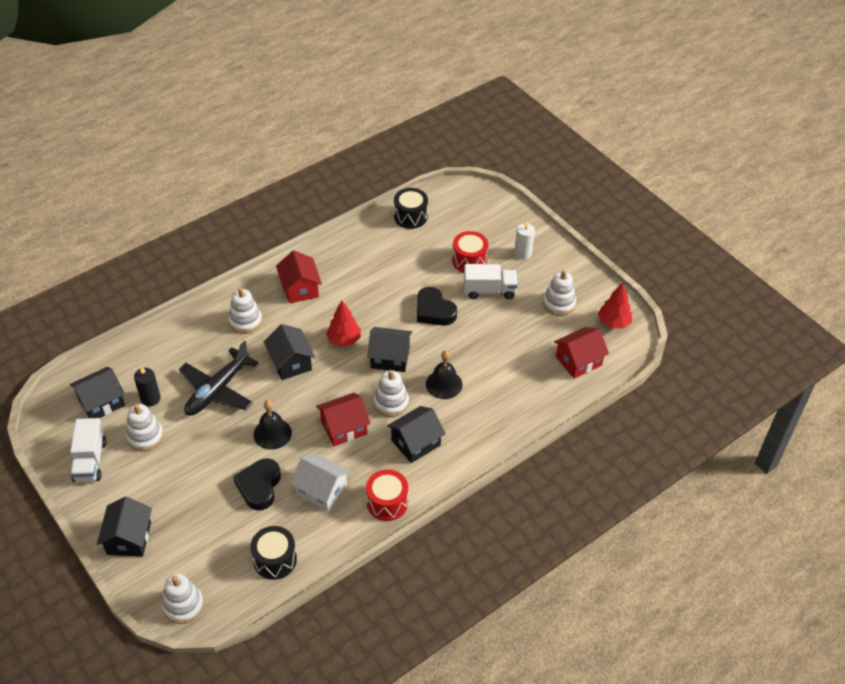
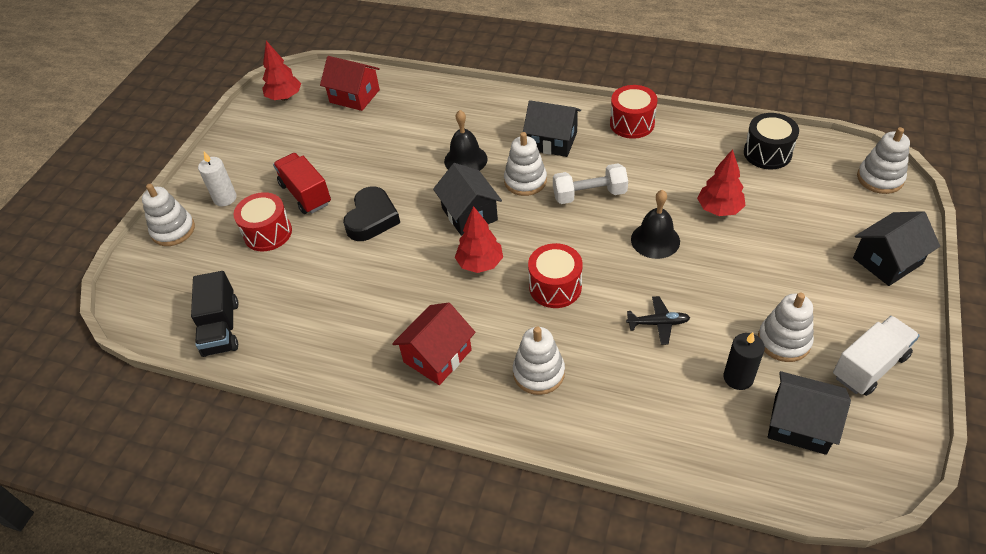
camera: 120 degrees left, 0 degrees up
black plane [179,340,258,416] -> black plane [626,296,690,345], size x0.47
black heart [233,458,281,510] -> red tree [697,149,745,216]
black house [264,324,315,380] -> red drum [528,243,583,308]
white house [290,453,350,512] -> none
red house [316,393,371,446] -> white dumbbell [553,163,628,204]
black drum [394,188,428,229] -> black truck [191,271,238,357]
white truck [464,264,518,299] -> red truck [273,153,331,214]
white stacking toy [543,270,576,316] -> white stacking toy moved to [142,184,195,246]

